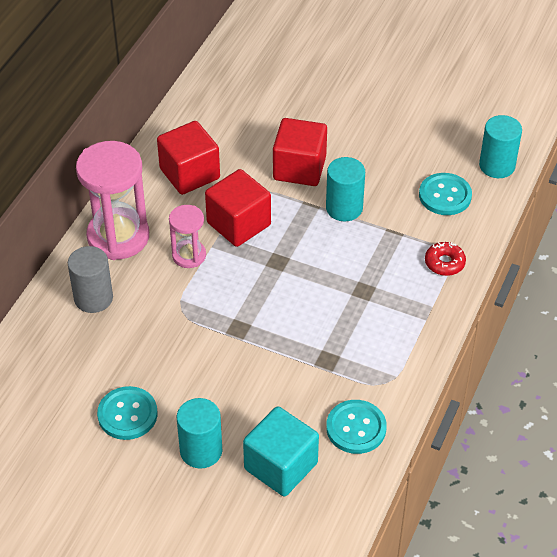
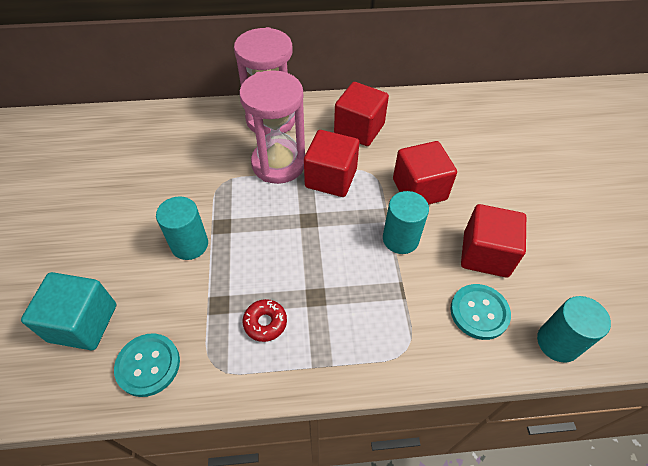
camera: 60 degrees right, 5 degrees up
grey cylinder [68,246,113,313] -> none
turquoise button [97,386,157,440] -> none
pink hourglass [169,205,206,268] -> pink hourglass [239,70,305,184], size x1.85
turquoise cylinder [177,398,222,469] -> turquoise cylinder moved to [156,196,208,260]
red donut [425,242,466,276] -> red donut moved to [243,299,287,342]
none -> red cube [461,204,526,277]

